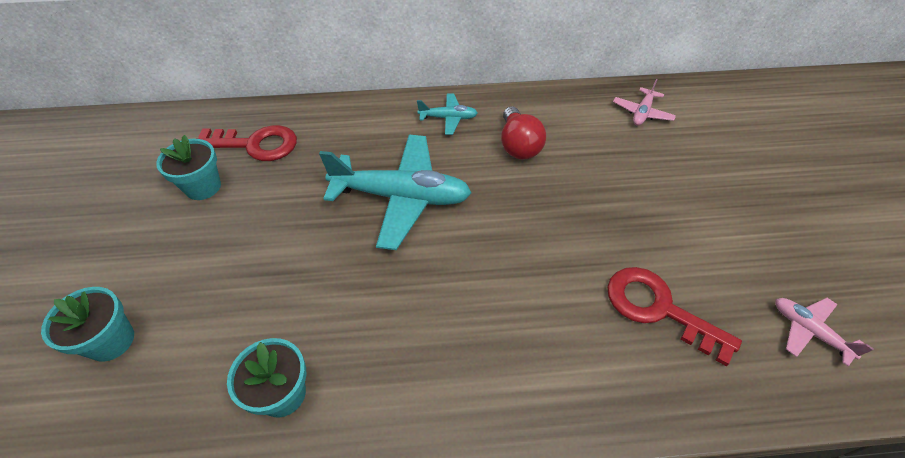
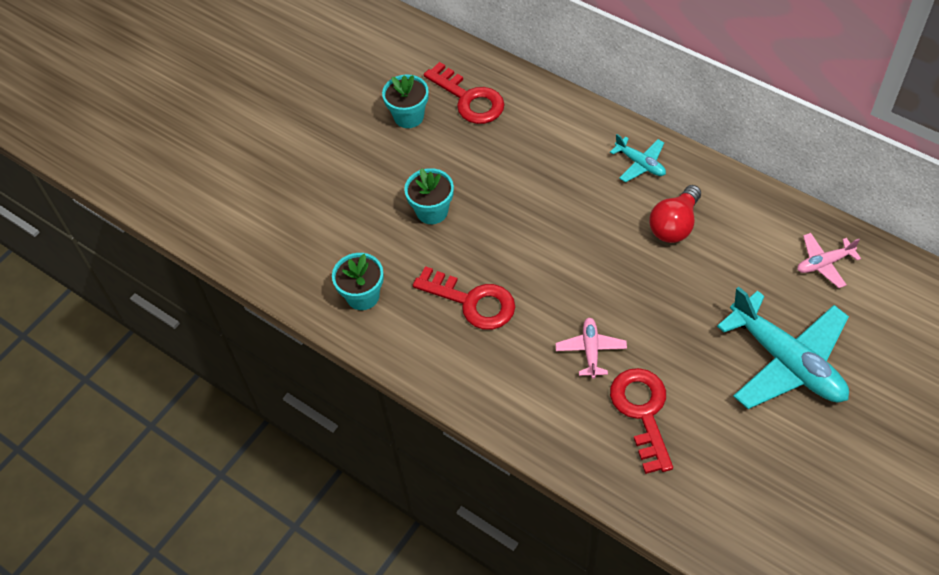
camera: 45 degrees right, 5 degrees up
turquoise flower pot [41,287,134,362] -> turquoise flower pot moved to [404,168,454,224]
turquoise plane [319,135,472,250] -> turquoise plane moved to [717,287,849,409]
pink plane [775,298,874,366] -> pink plane moved to [556,318,627,379]
none -> red key [413,266,515,330]

